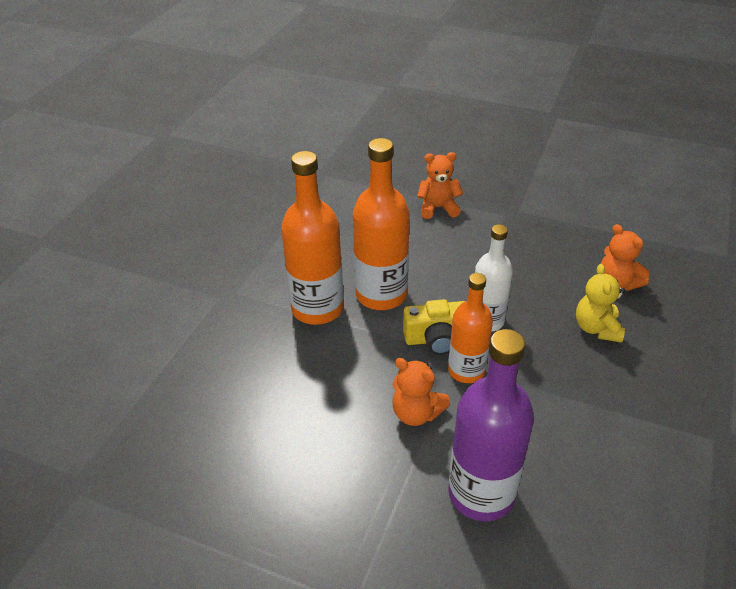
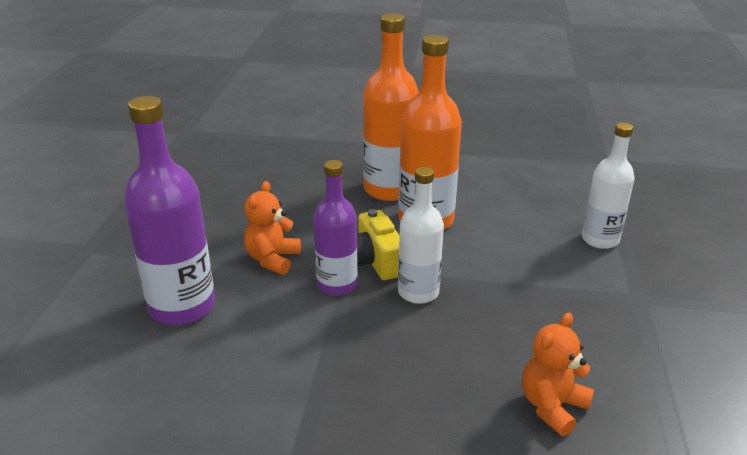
camera: 75 degrees right, 10 degrees down
orange teddy bear [417,152,463,219] -> white bottle [582,123,634,249]
orange bottle [448,273,493,383] -> purple bottle [313,160,358,296]
yellow teddy bear [576,264,625,343] -> none

